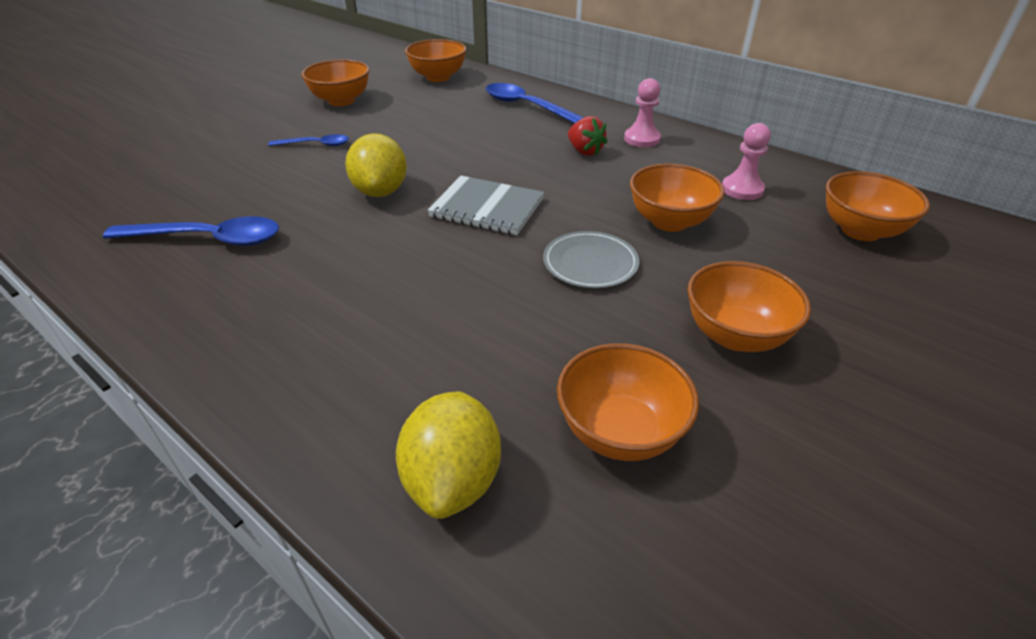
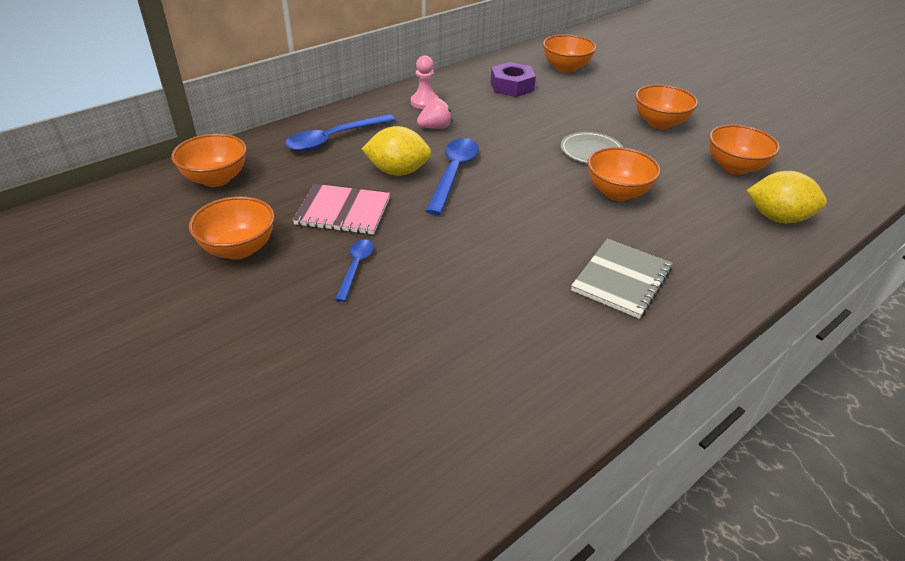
camera: 80 degrees left, 0 degrees up
blue spoon [103,216,279,246] -> blue spoon moved to [426,138,479,215]
yellow lemon [345,133,407,197] -> yellow lemon moved to [362,126,431,176]
grey notebook [427,176,545,235] -> grey notebook moved to [571,239,673,319]
red strawberry [568,116,608,156] -> pink strawberry [417,98,453,129]
orange bowl [630,164,725,232] -> orange bowl moved to [587,147,661,201]
pink pawn [722,123,771,200] -> purple nut [491,62,536,97]
none -> pink notebook [293,184,390,234]

